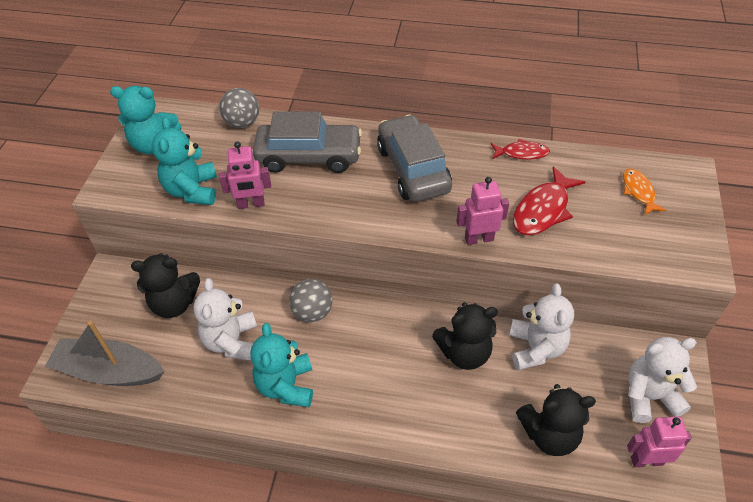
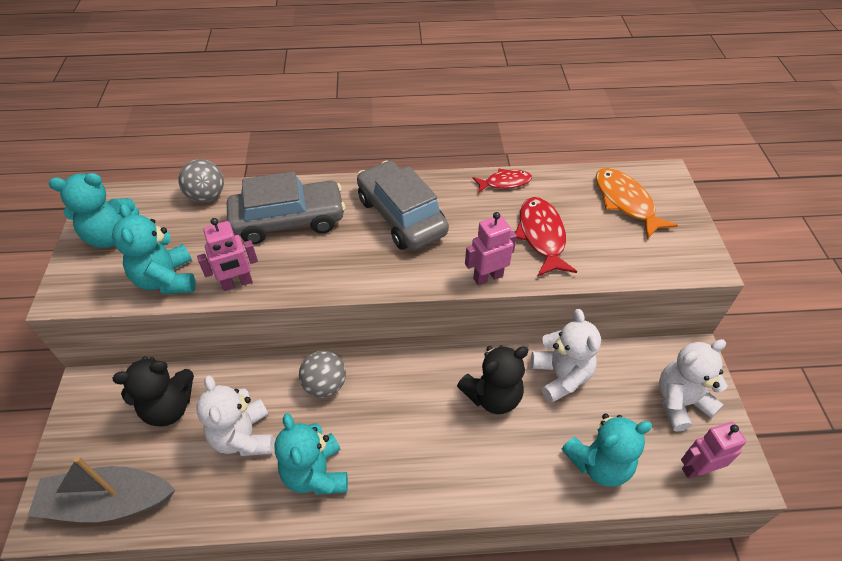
camera: 15 degrees left, 0 degrees up
red fish [513,166,585,235] -> red fish turned 150 degrees clockwise [515,197,577,277]
black teddy bear [516,384,596,456] -> turquoise teddy bear [562,413,652,487]
orange fish [623,169,666,215] -> orange fish [596,168,678,239], size x1.61

